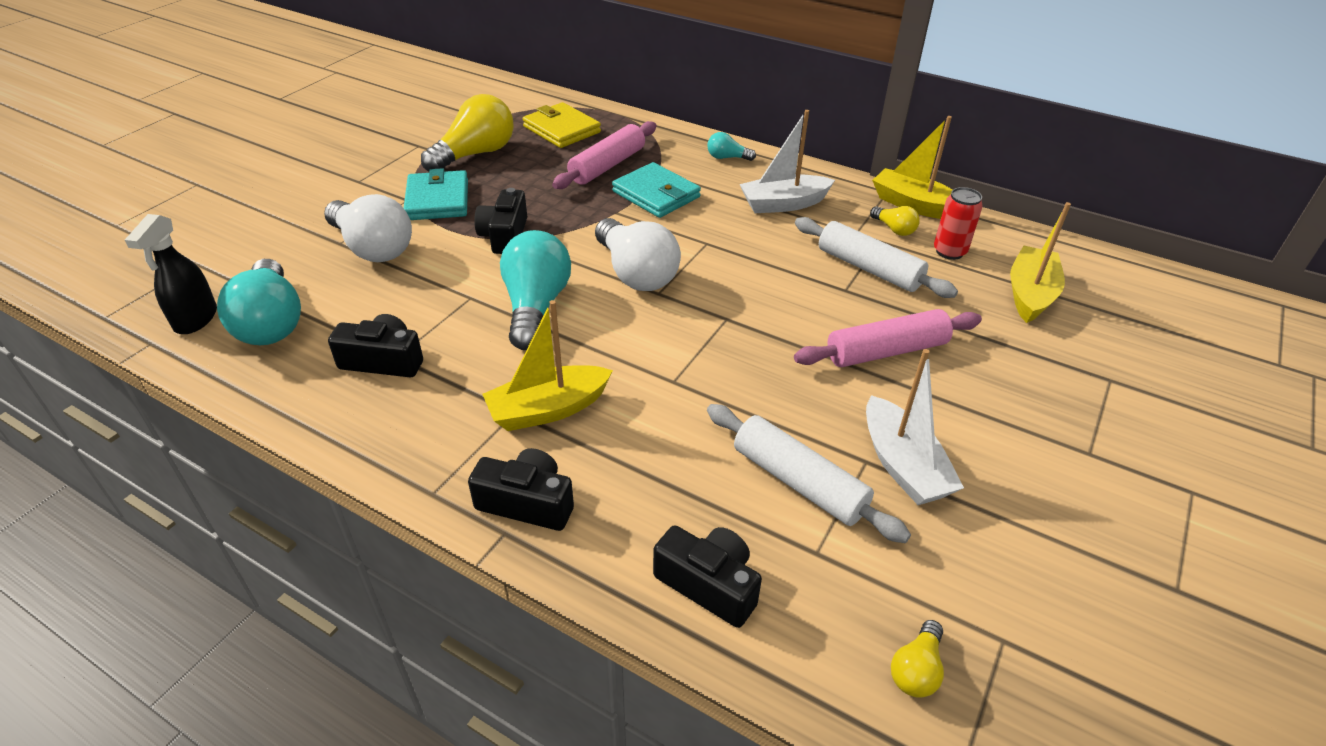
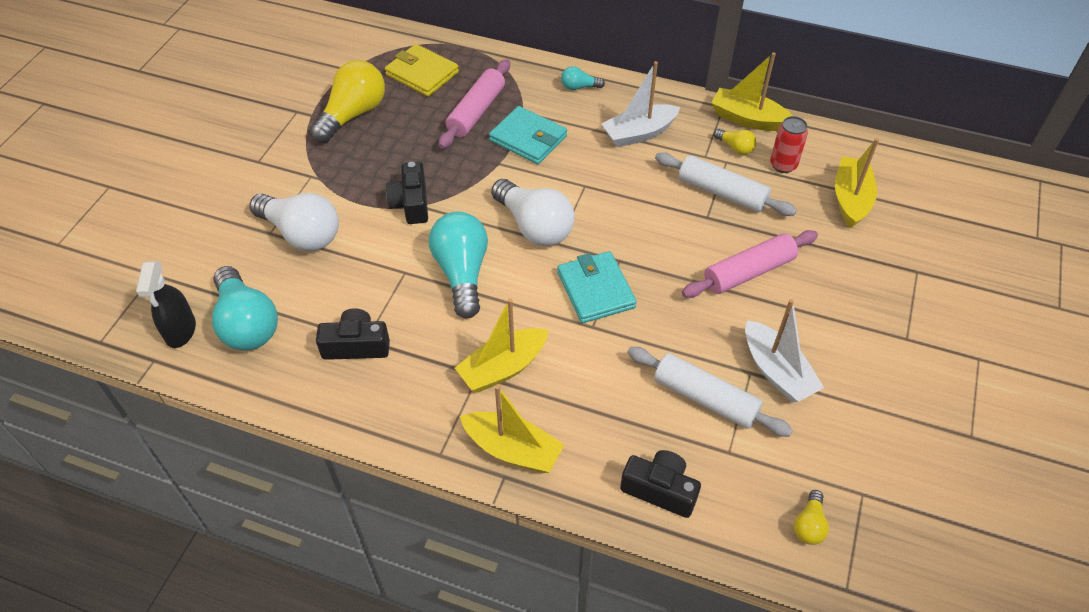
camera: 10 degrees left, 10 degrees up
turquoise wallet [404,168,468,220] -> turquoise wallet moved to [557,251,637,323]
black camera [468,448,574,531] -> yellow boat [460,385,565,473]

